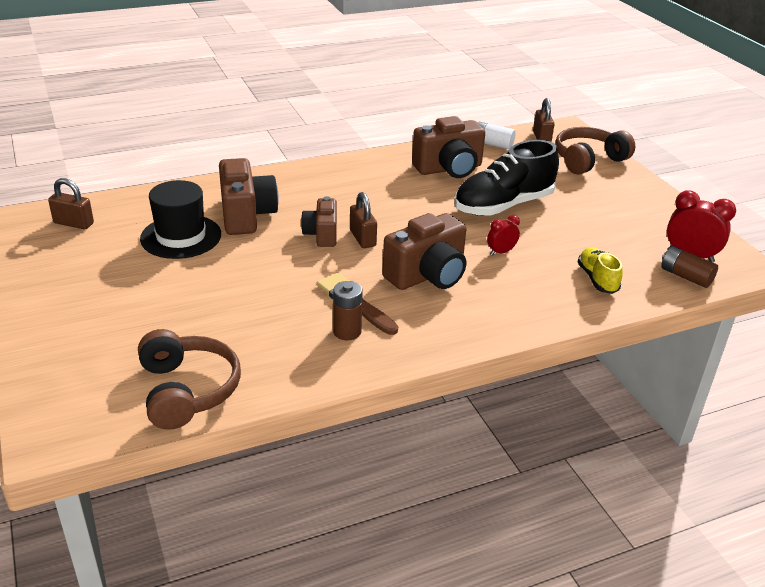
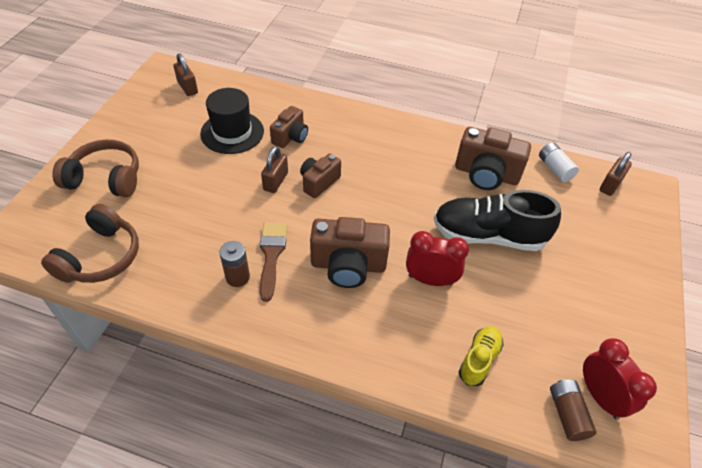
camera: 40 degrees right, 15 degrees up
brown camera [219,158,279,235] -> brown camera [270,106,308,148], size x0.62
brown padlock [350,192,377,248] -> brown padlock moved to [261,146,288,193]
red clock [487,215,520,255] -> red clock [406,231,469,286], size x1.75
brown headphones [555,127,635,174] -> brown headphones moved to [53,139,139,197]

